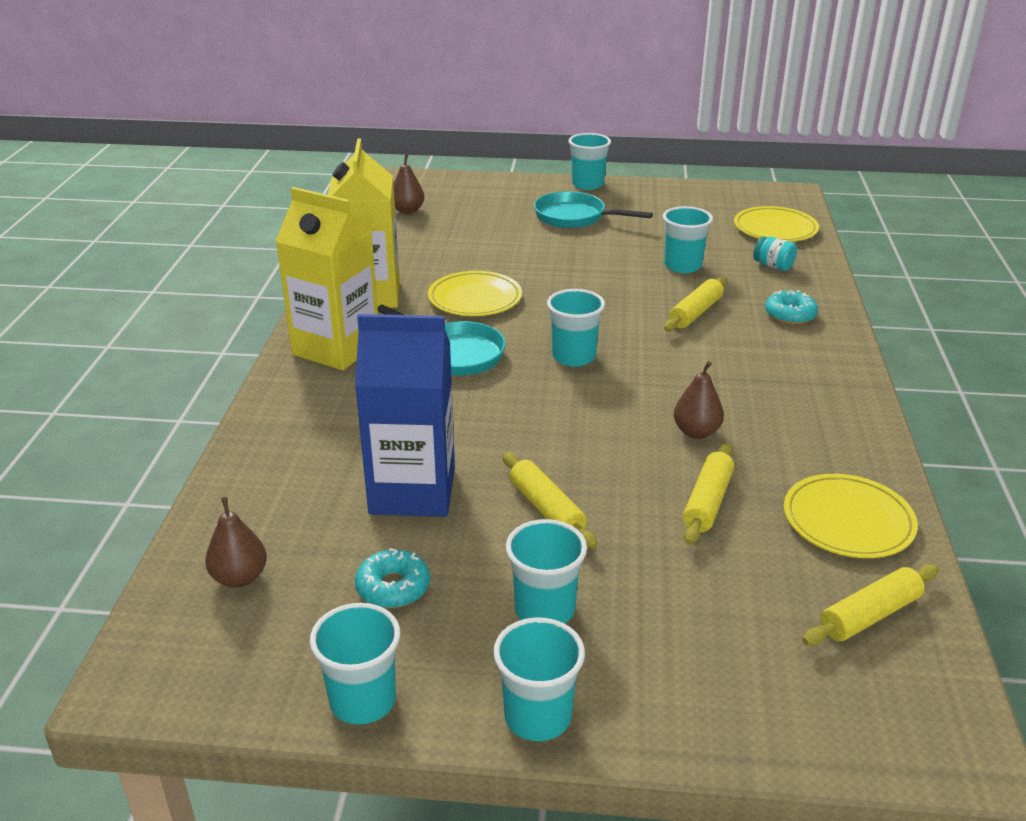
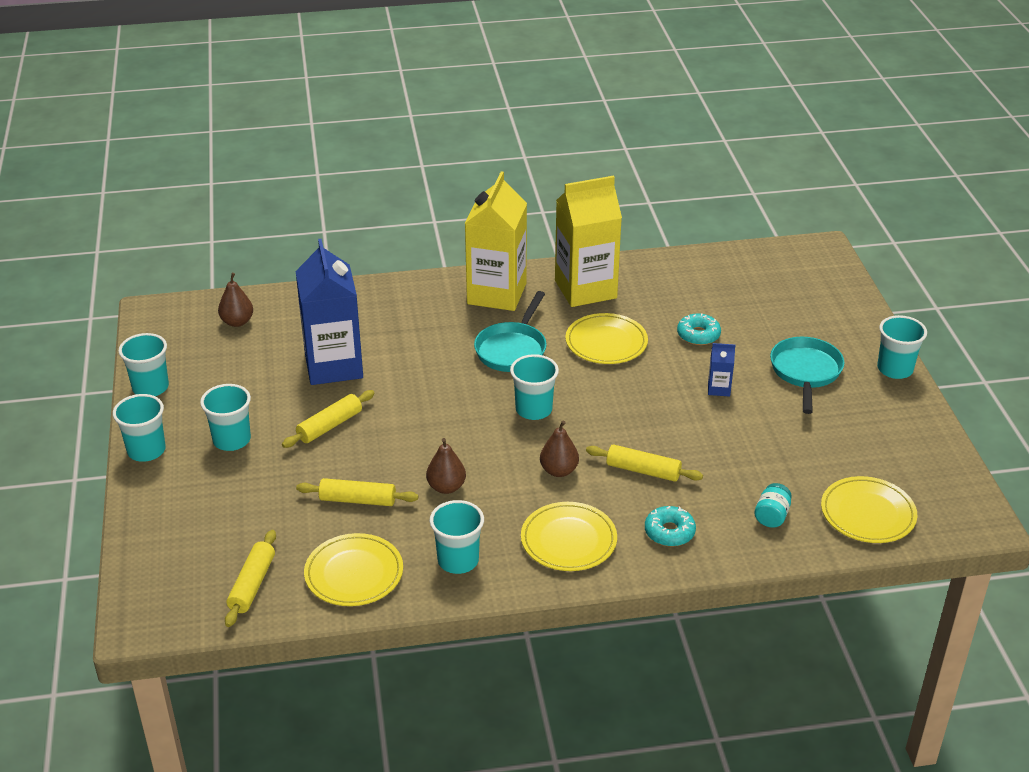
camera: 75 degrees right, 5 degrees up
turquoise donut [355,548,430,608] -> turquoise donut moved to [677,313,721,345]
brown pear [393,154,424,214] -> brown pear moved to [540,421,579,477]
turquoise cup [663,206,713,273] -> turquoise cup moved to [429,500,484,574]
yellow rolling pin [802,564,939,646] -> yellow rolling pin turned 60 degrees clockwise [225,530,276,627]
none -> yellow plate [521,502,617,571]
none -> blue carton [708,343,735,396]

